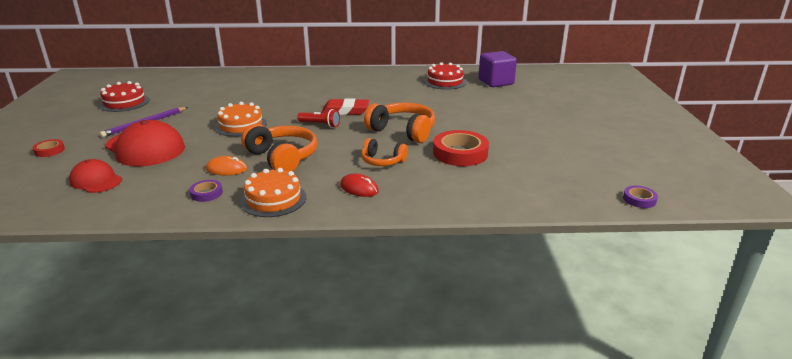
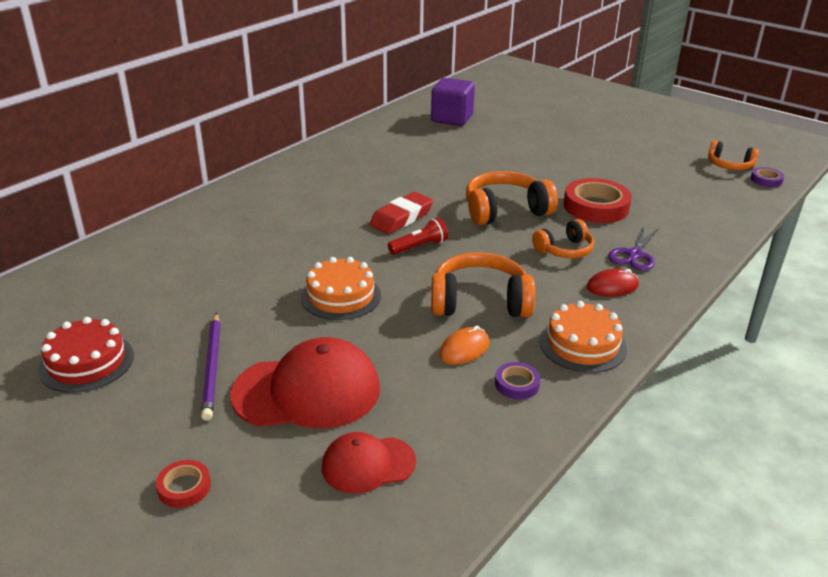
camera: 50 degrees left, 5 degrees up
red cake [424,62,467,90] -> none
none -> purple scissors [608,226,659,271]
none -> orange headphones [708,140,759,170]

